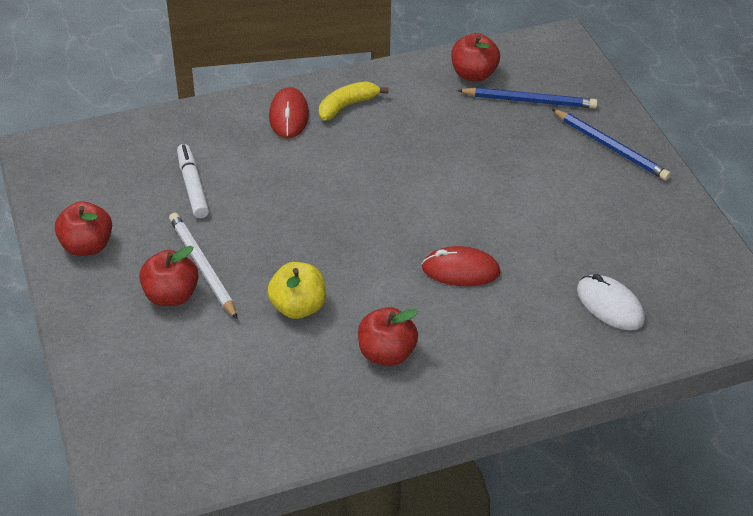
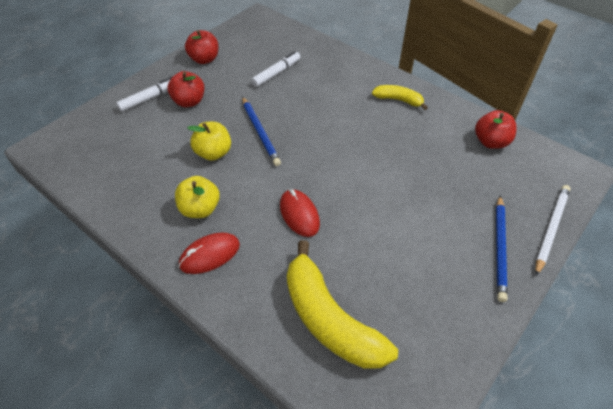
camera: 60 degrees right, 5 degrees up
white pencil [169,213,237,319] -> white pencil moved to [535,185,571,276]
red mouse [269,87,309,139] -> red mouse moved to [179,232,240,274]
red apple [358,307,418,366] -> yellow apple [175,176,220,218]
blue pencil [457,87,598,109] -> blue pencil moved to [242,97,281,166]
white mouse [577,274,645,330] -> yellow banana [287,240,398,369]
none -> white marker [116,77,172,112]

